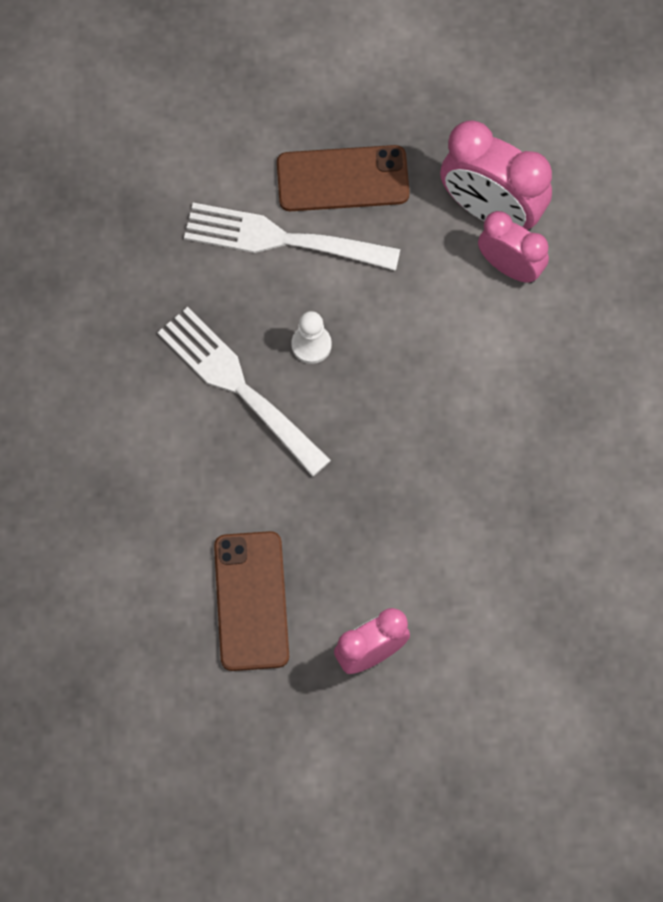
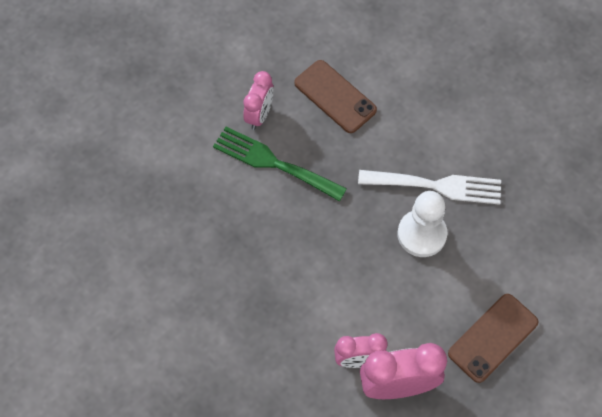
camera: 140 degrees right, 5 degrees down
white fork [184,203,400,271] -> none
white pawn [291,311,332,364] -> white pawn [397,191,447,257], size x1.84
none -> green fork [213,127,347,202]

